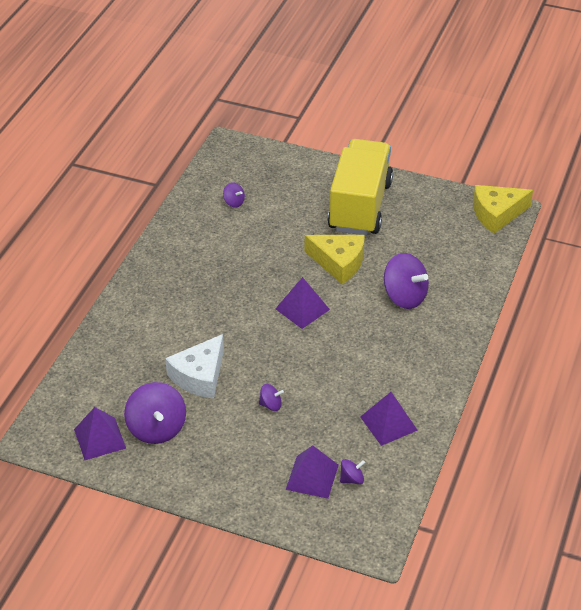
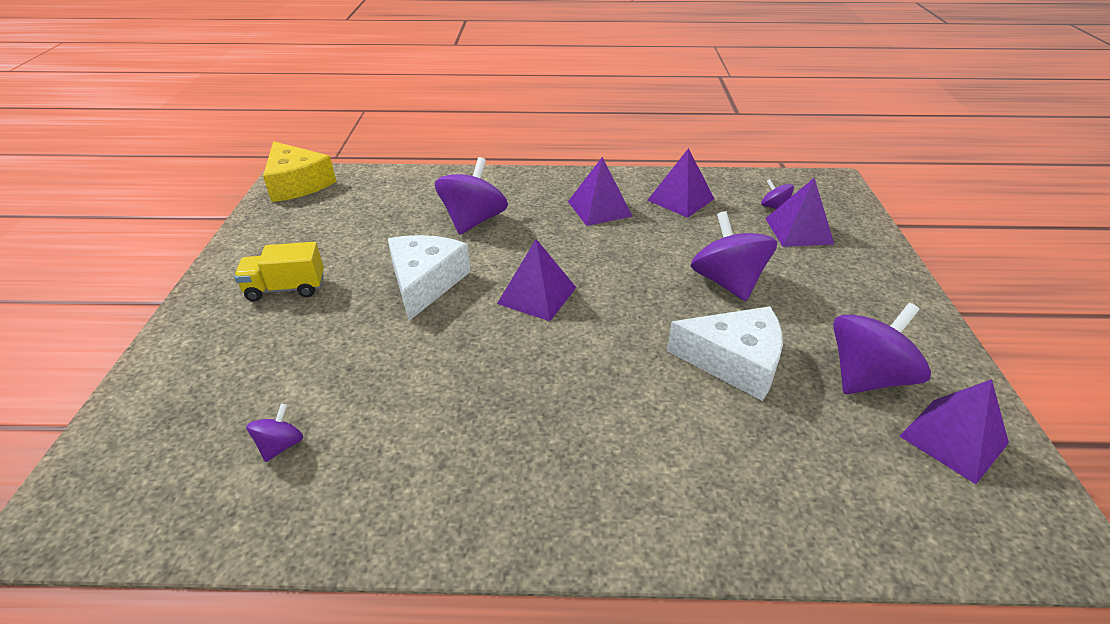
camera: 110 degrees left, 5 degrees down
purple spinning top [259,384,284,411] -> purple spinning top [691,211,777,301], size x2.05
yellow cheese [305,235,365,284] -> white cheese [388,235,470,321]
yellow truck [328,139,393,236] -> yellow truck [234,242,324,301], size x0.45
none -> purple pyramid [568,157,633,226]

